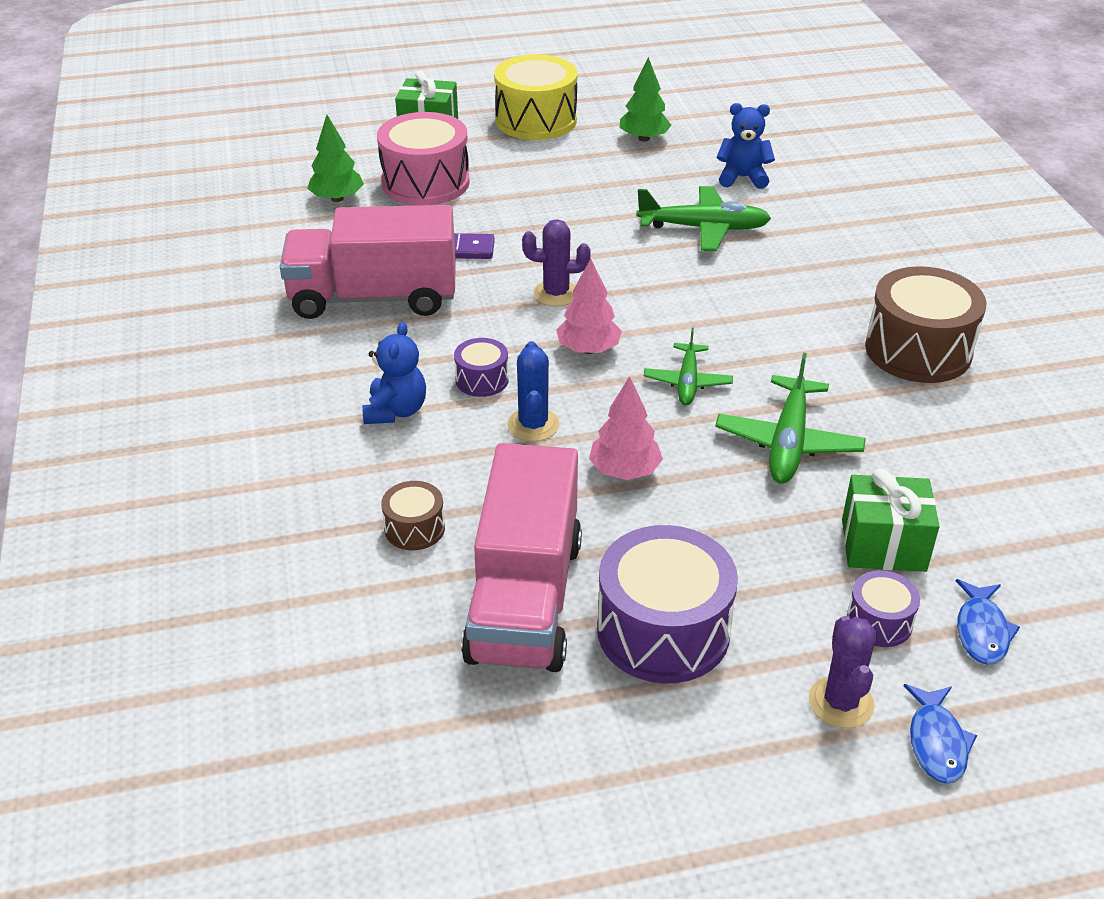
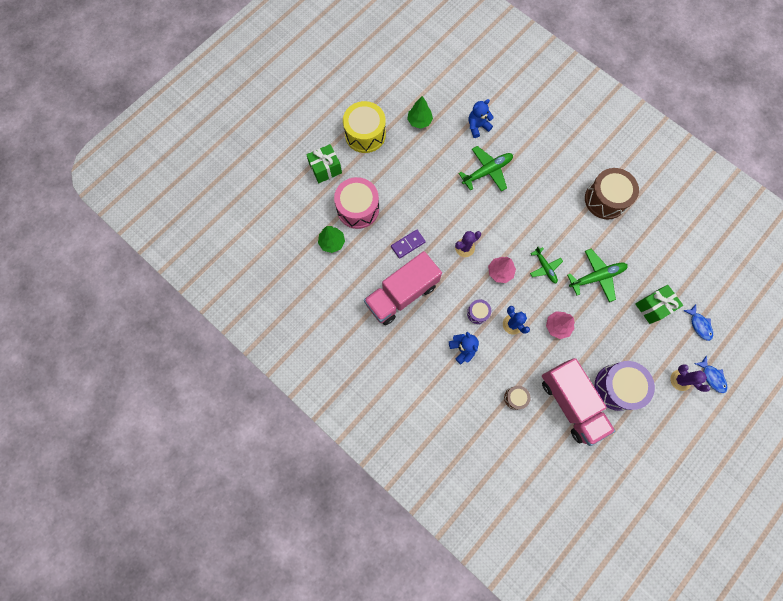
camera: 35 degrees left, 35 degrees up
green plane [715,353,866,483] -> green plane turned 90 degrees counterclockwise [567,249,628,302]
purple drum [847,570,920,647] -> none

